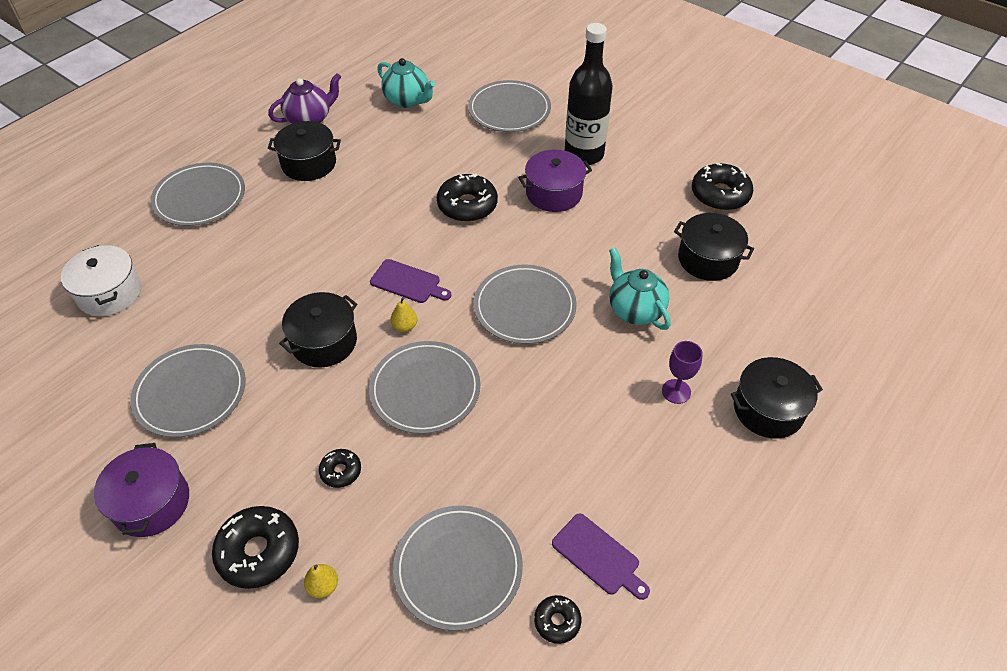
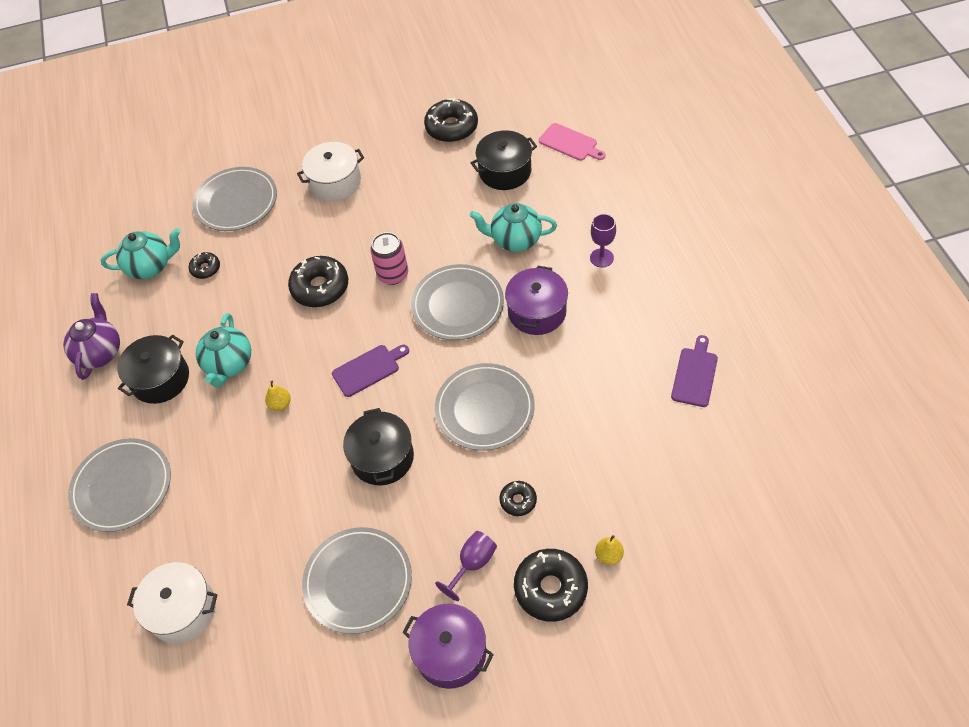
camera: 50 degrees left, 5 degrees up
yellow pear [391,297,417,332] -> yellow pear moved to [265,381,291,411]
grey plate [393,505,523,631] -> none
purple pot [518,150,592,212] -> purple pot moved to [505,266,568,335]
black donut [534,595,581,644] -> black donut moved to [189,252,220,279]
purple cutting board [552,513,650,600] -> purple cutting board turned 60 degrees counterclockwise [671,335,718,407]
black bottle [565,23,613,166] -> white pot [297,142,364,201]
black pot [731,357,823,439] -> none
none -> turquoise teapot [196,313,251,387]
none -> pink can [370,232,408,285]
none -> purple goblet [435,531,497,601]
none -> pink cutting board [539,123,606,161]

